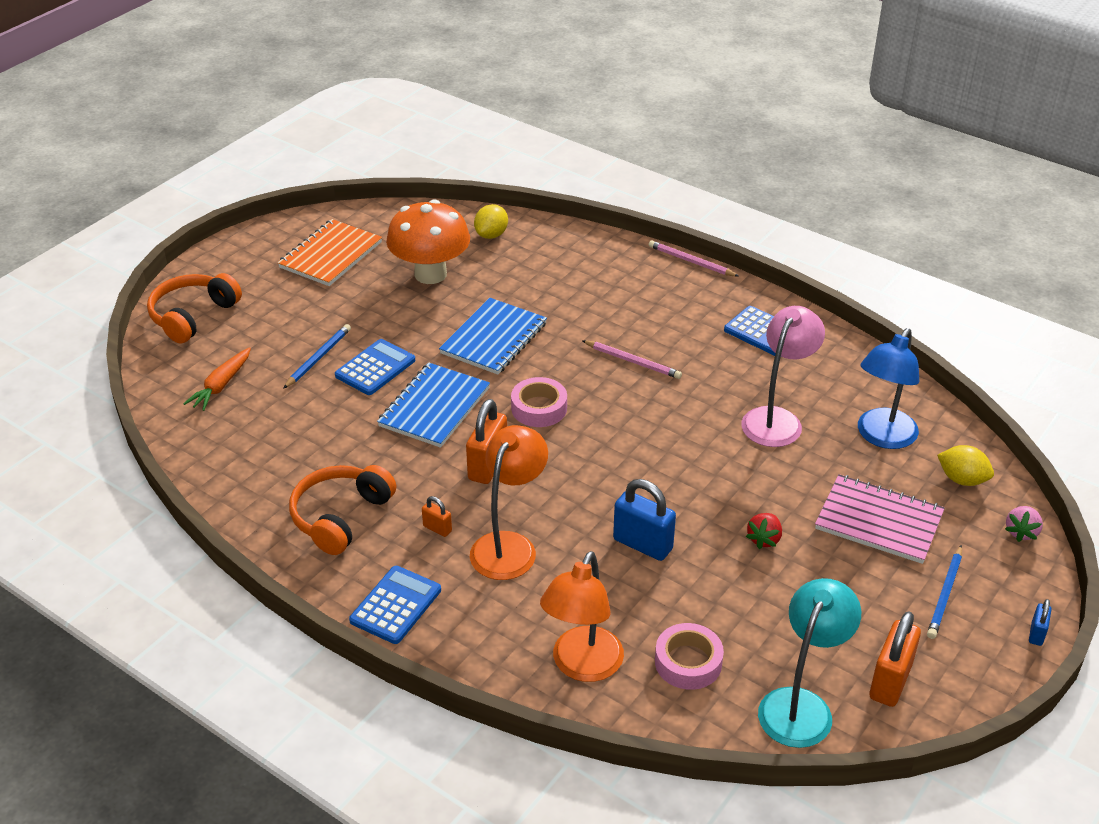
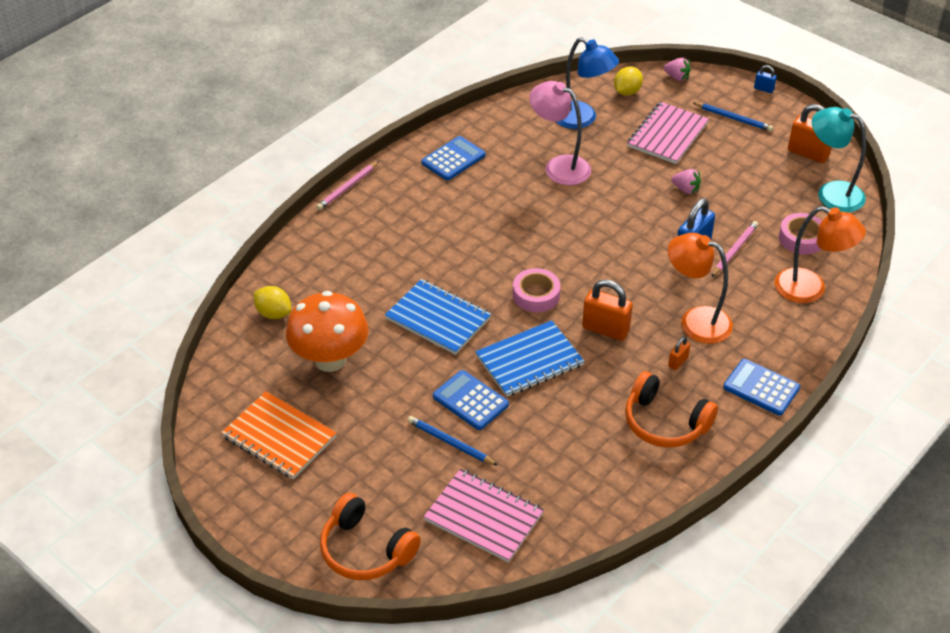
camera: 85 degrees left, 5 degrees up
orange carrot [183,347,251,411] -> pink notebook [424,469,544,563]
blue notebook [377,363,490,448] -> blue notebook turned 60 degrees counterclockwise [475,320,584,397]
pink pencil [582,340,682,379] -> pink pencil moved to [712,221,758,277]
red strawberry [746,513,782,549] -> pink strawberry [672,169,701,194]

